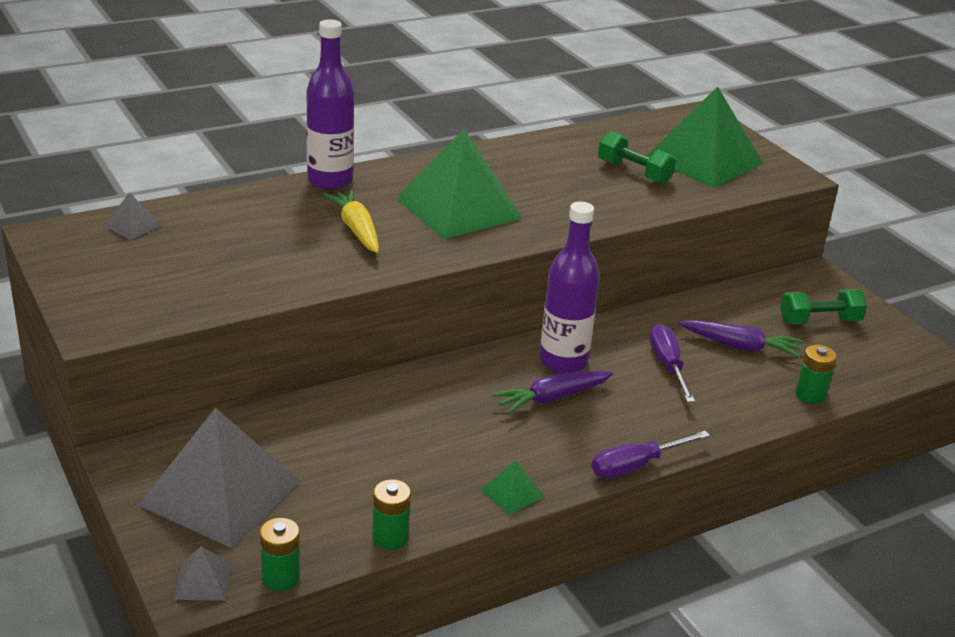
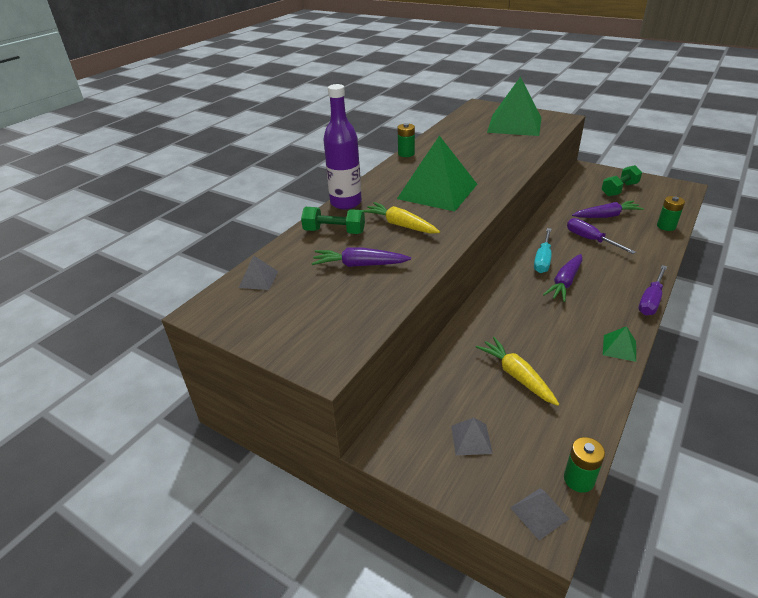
camera: 25 degrees left, 5 degrees up
grey pyramid [138,408,301,548] -> grey pyramid [451,417,493,455], size x0.41
green battery [372,479,411,550] -> green battery moved to [398,123,415,157]
purple bottle [540,202,600,373] -> turquoise screwdriver [534,228,552,273]
green dumbbell [598,131,676,184] -> green dumbbell moved to [301,207,365,234]
none -> purple carrot [312,248,411,267]
none -> yellow carrot [476,337,559,406]

